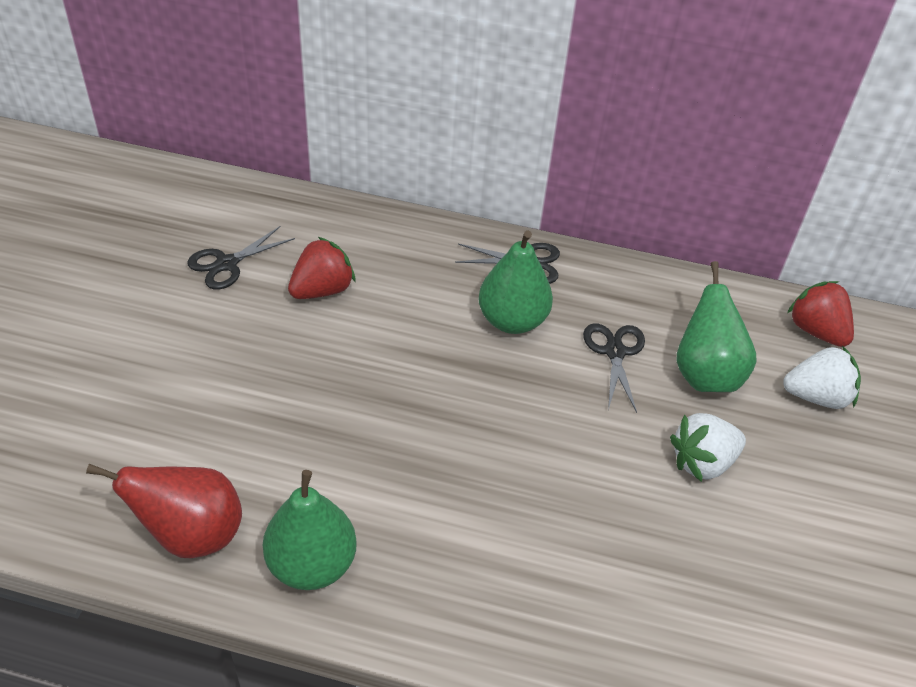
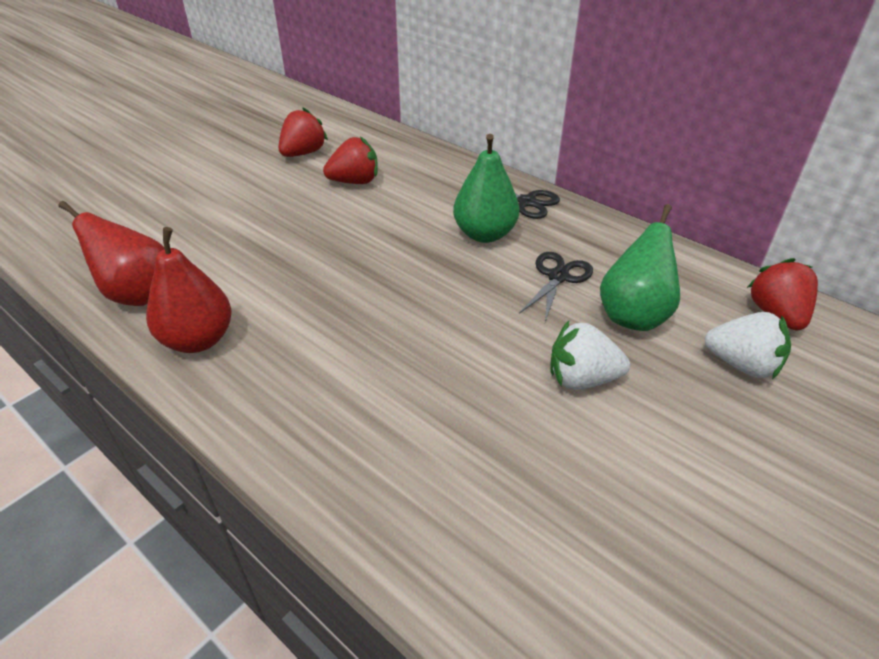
camera: 30 degrees right, 5 degrees down
black scissors [187,226,295,289] -> red strawberry [278,107,328,157]
green pear [263,470,357,590] -> red pear [146,227,232,353]

